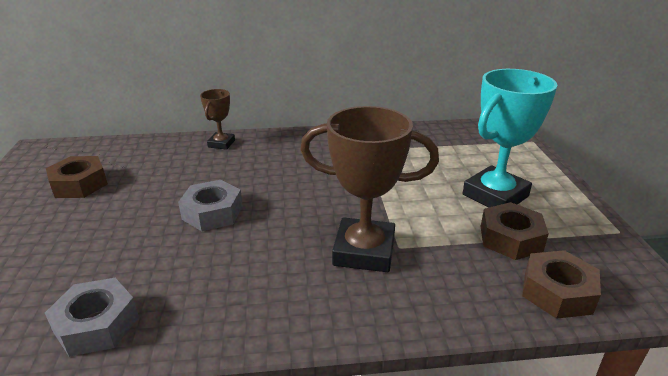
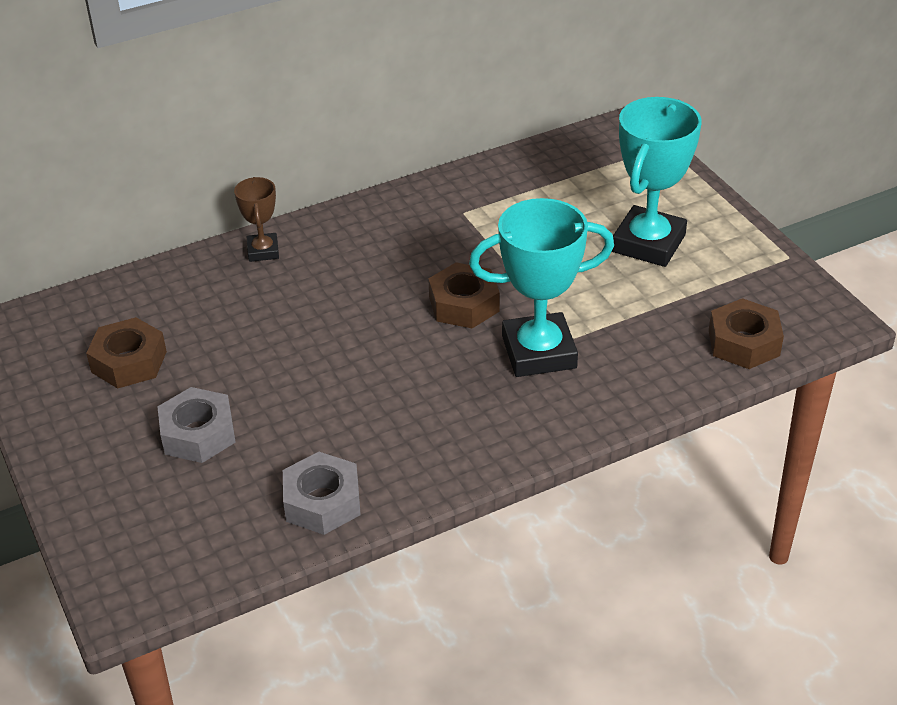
camera: 20 degrees left, 10 degrees up
grey nut [178,180,243,231] -> grey nut moved to [157,387,236,463]
brown trophy [300,106,439,272] -> turquoise trophy [469,198,614,377]
brown nut [480,202,549,260] -> brown nut moved to [428,262,500,328]

